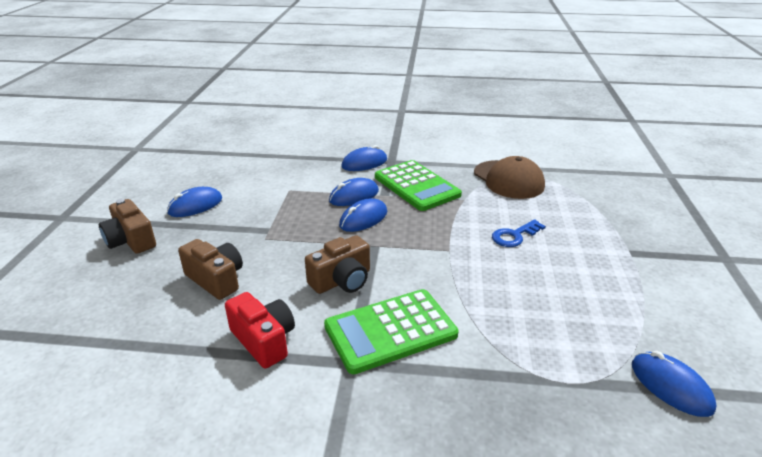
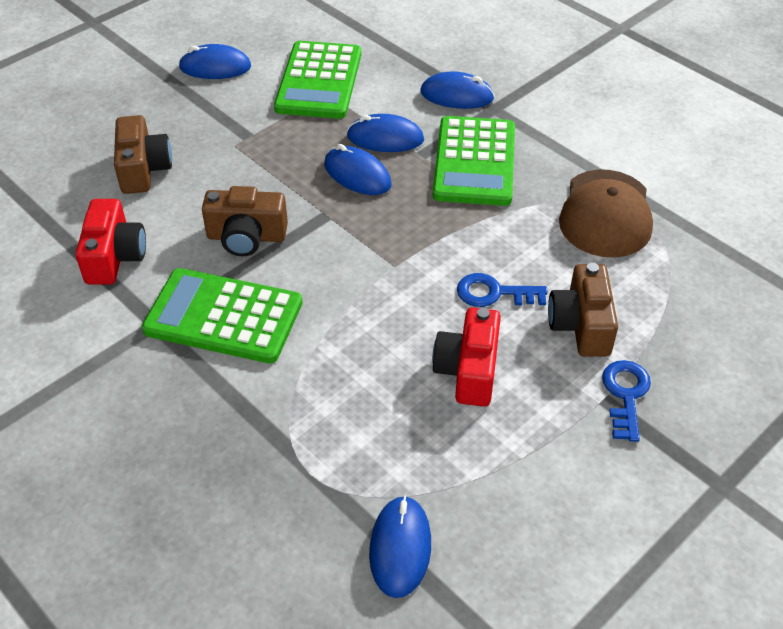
camera: 40 degrees right, 15 degrees up
brown camera [99,199,156,254] -> brown camera moved to [548,263,618,356]
blue mouse [339,198,387,232] -> blue mouse turned 45 degrees clockwise [324,144,392,195]
none -> green calculator [274,41,361,119]
none -> red camera [432,307,501,407]
none -> blue key [602,360,651,442]

